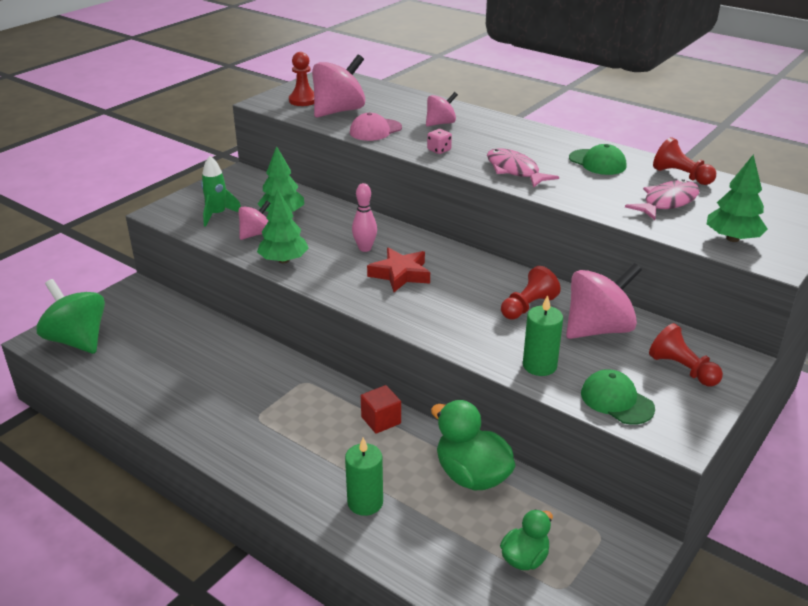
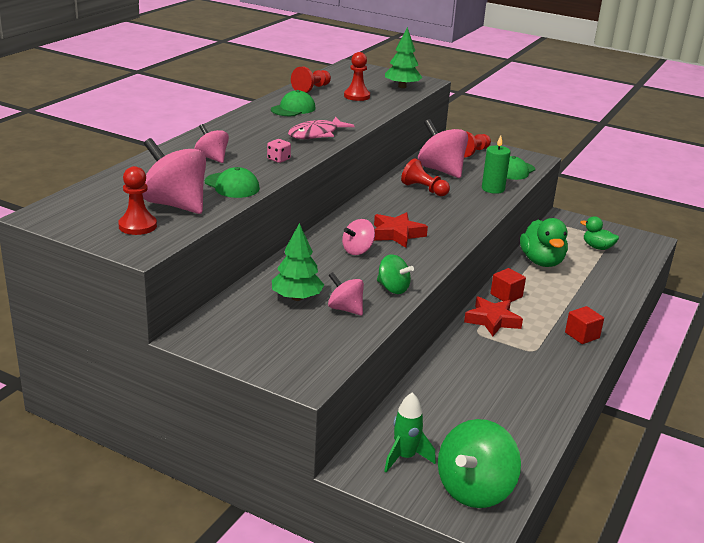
camera: 100 degrees left, 5 degrees down
green rocket [201,156,241,227] -> green rocket moved to [384,392,436,473]
green tree [257,188,309,263] -> green spinning top [377,254,414,294]
green candle [345,438,383,516] -> none
pink cap [350,112,402,141] -> green cap [205,167,260,198]
pink bowling pin [352,183,377,252] -> pink spinning top [342,219,375,255]
green duck [431,400,515,491] -> green duck turned 45 degrees counterclockwise [520,218,568,267]
pink fish [625,179,700,220] -> red pawn [344,52,370,101]
none -> red star [464,296,523,336]
none -> red cube [565,306,604,344]

